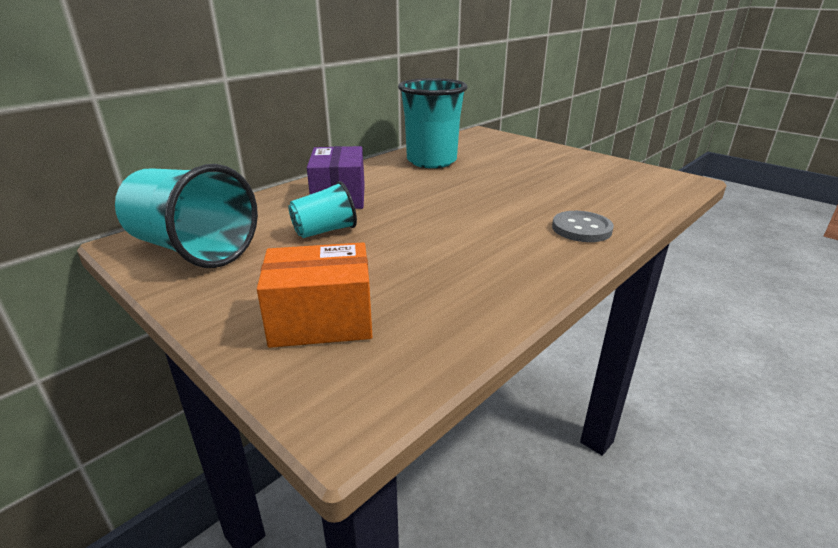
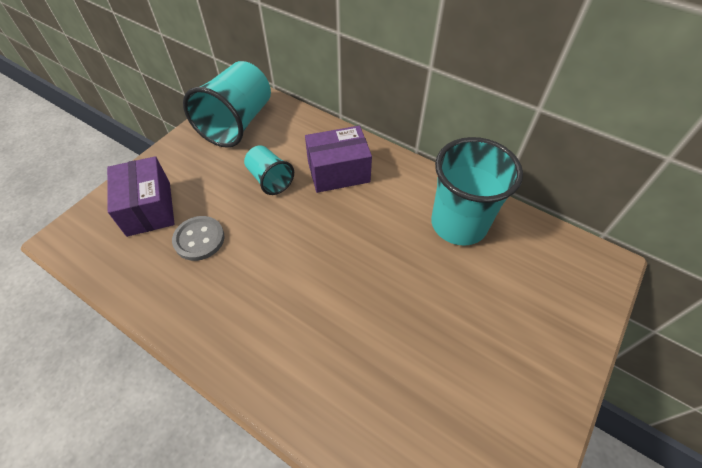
camera: 80 degrees right, 25 degrees up
orange box [257,242,372,348] -> purple box [107,156,174,237]
grey button [552,211,614,242] -> grey button moved to [172,216,224,261]

